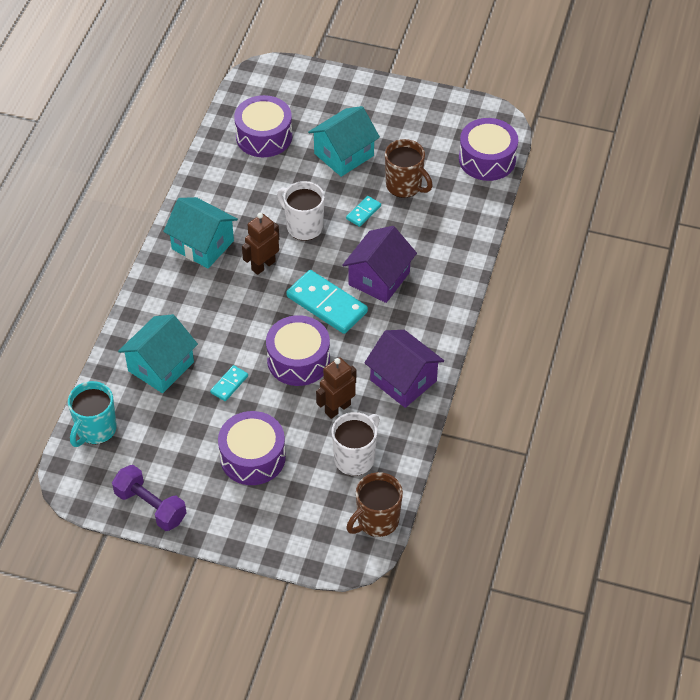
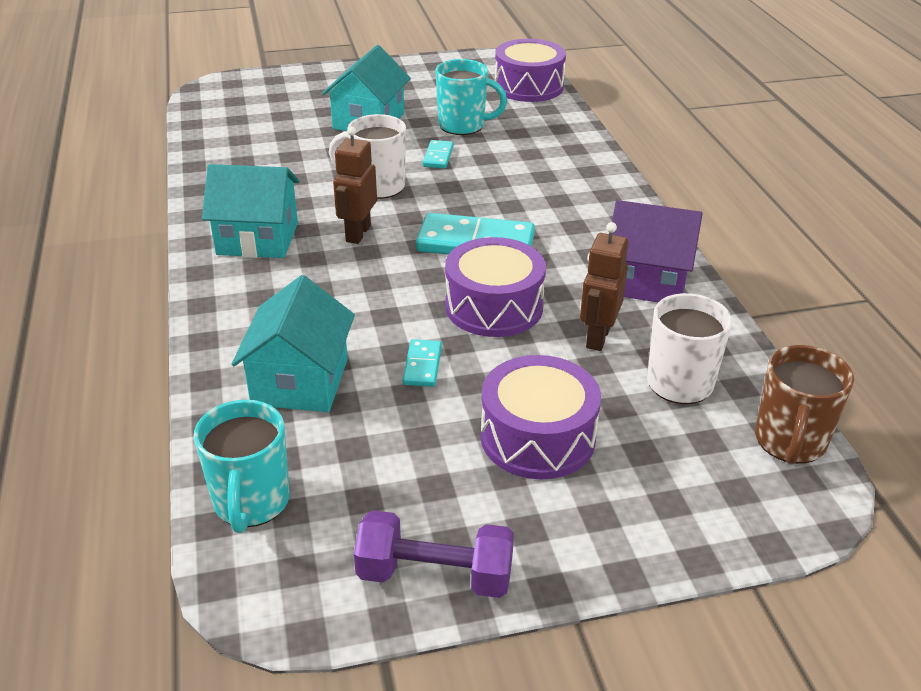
camera: 30 degrees left, 15 degrees down
purple drum [234,95,292,157] -> none
purple house [342,226,417,303] -> none
brown mug [385,139,433,198] -> turquoise mug [435,59,507,135]

